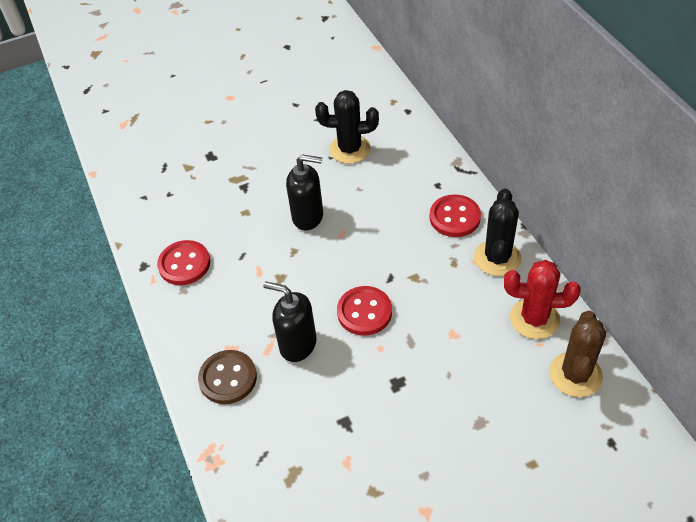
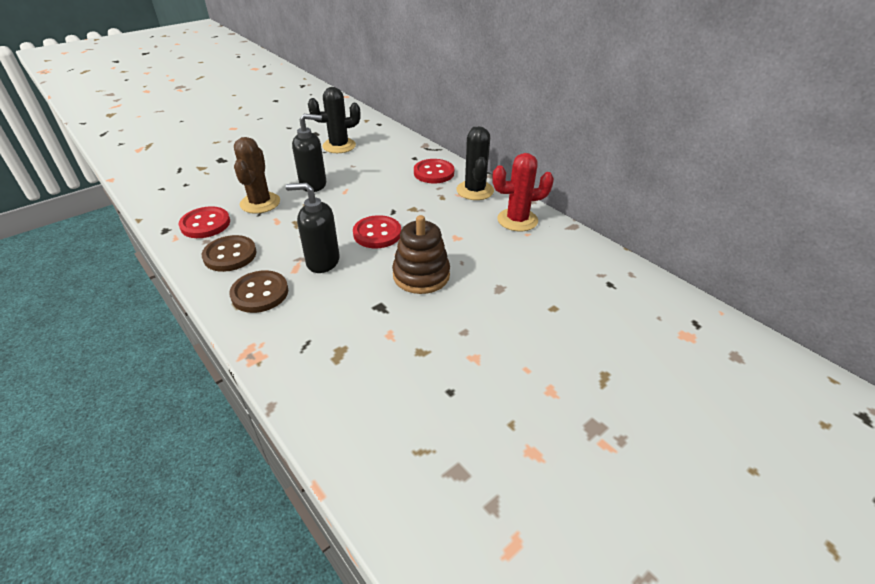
camera: 20 degrees left, 10 degrees down
brown cactus [549,311,606,397] -> brown cactus moved to [234,137,280,214]
none -> brown button [202,235,257,272]
none -> brown stacking toy [392,215,450,294]

